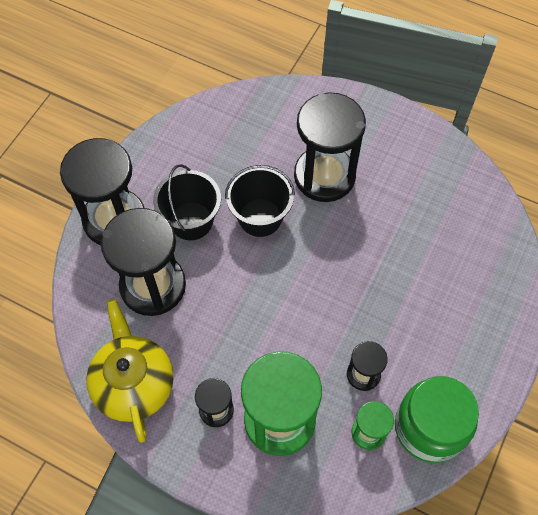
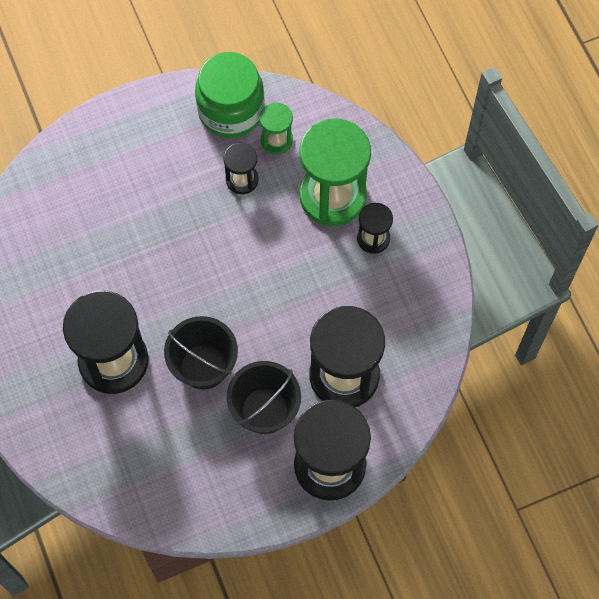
camera: 140 degrees left, 5 degrees up
yellow teapot [86,299,174,443] -> none

